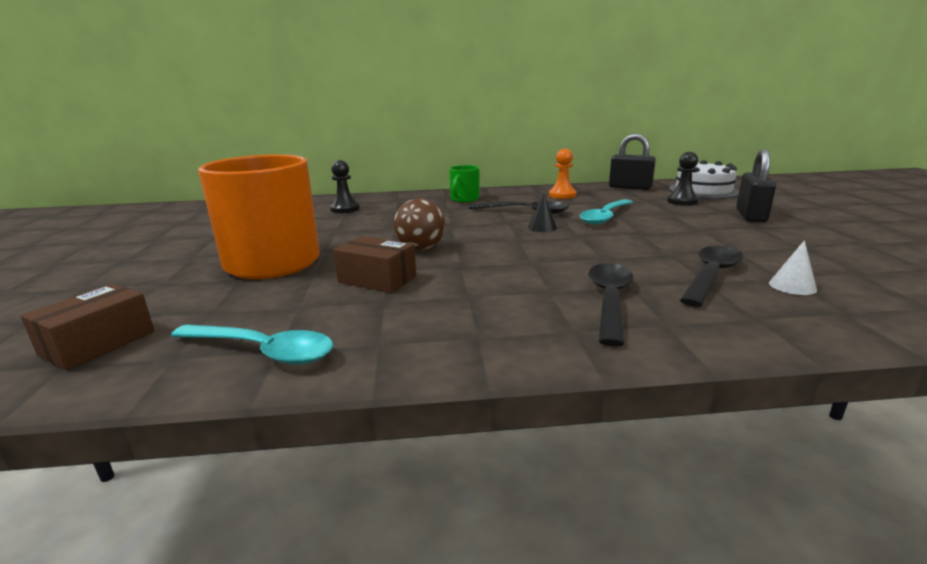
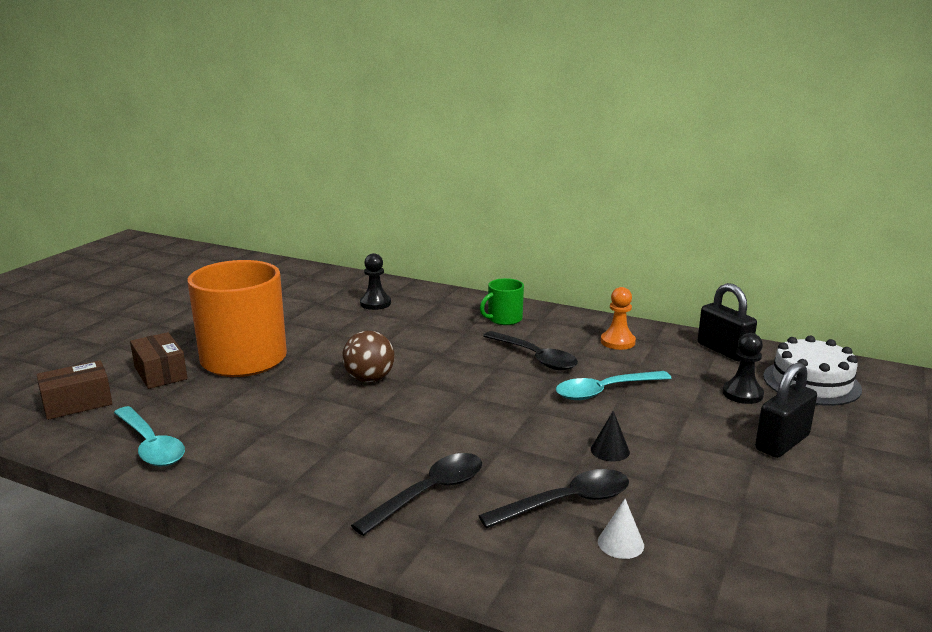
camera: 30 degrees right, 0 degrees up
brown box [334,236,416,293] -> brown box moved to [130,332,188,389]
black cone [528,194,557,232] -> black cone moved to [591,411,630,462]

